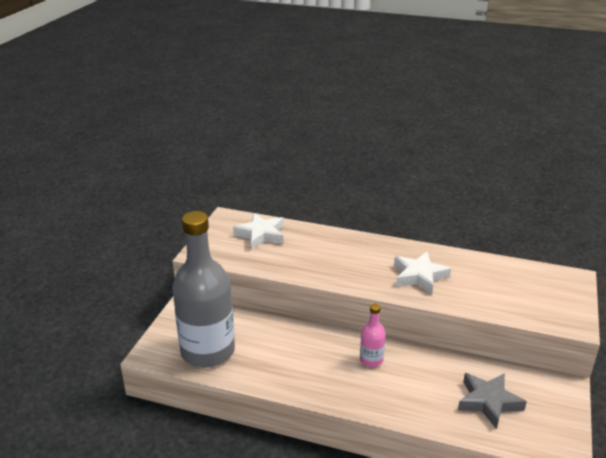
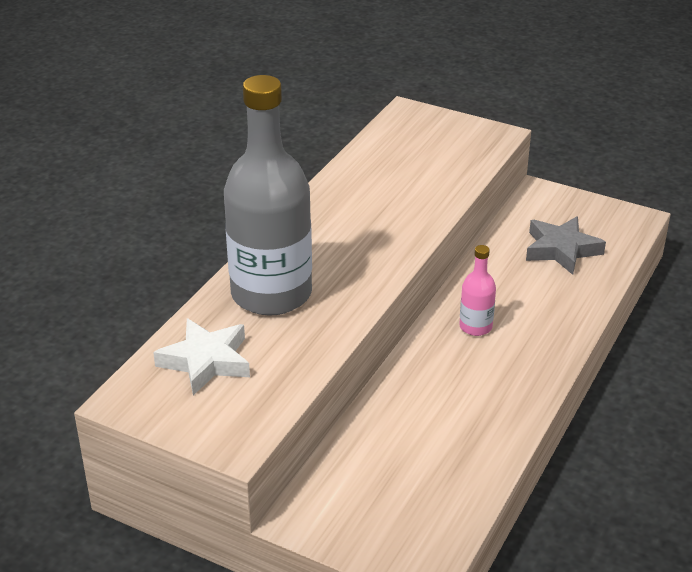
camera: 80 degrees left, 5 degrees up
grey bottle [172,211,235,367] -> grey bottle moved to [224,75,312,316]
white star [394,252,451,294] -> none

